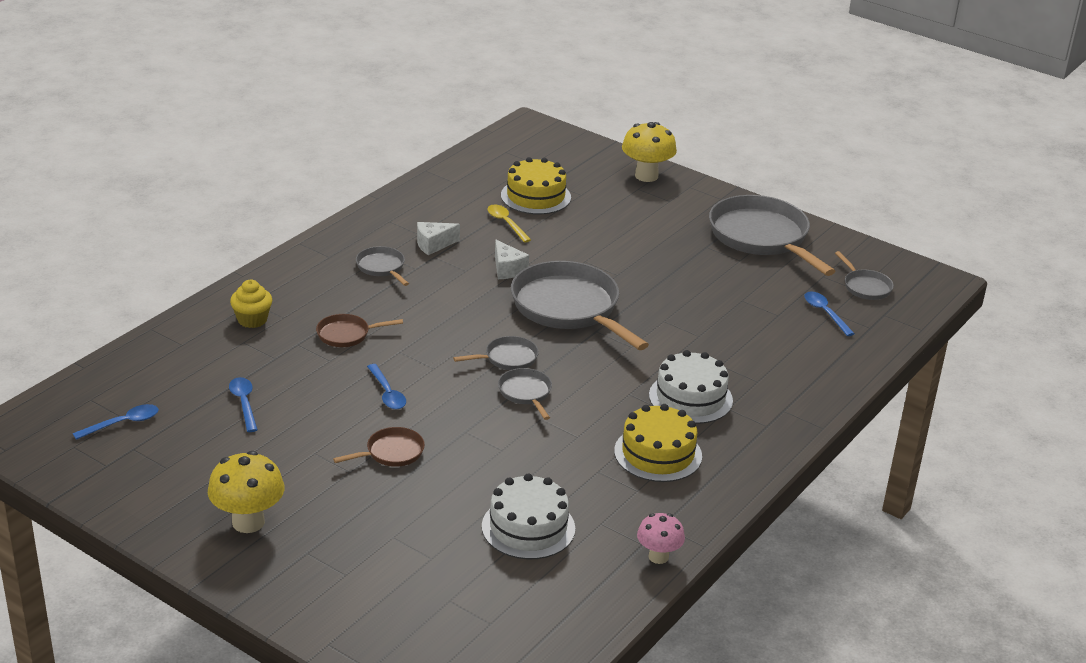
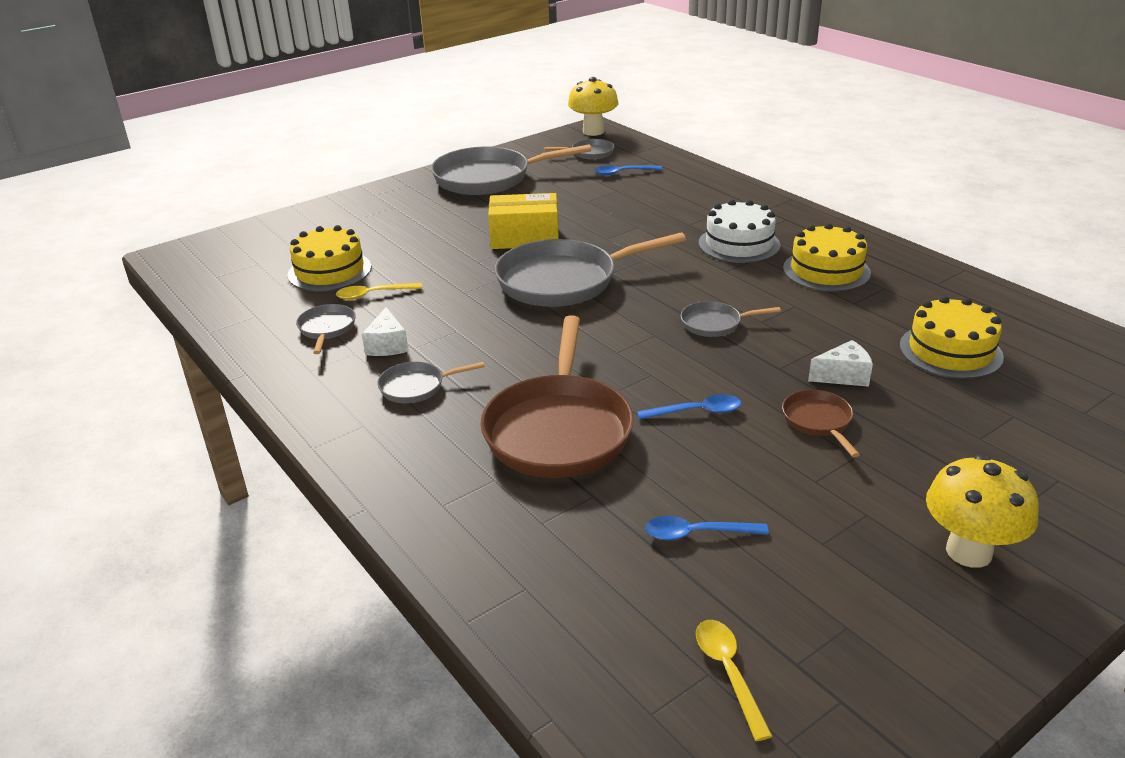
camera: 70 degrees left, 0 degrees up
blue spoon [73,404,159,440] -> yellow spoon [696,620,772,741]
yellow cupcake [230,280,272,328] -> none
brown pan [316,314,403,347] -> brown pan [480,315,634,478], size x2.16
grey pan [453,336,539,370] -> grey pan moved to [296,304,356,354]
white cake [482,473,575,559] -> yellow cake [900,296,1004,379]
white cheese [495,240,529,279] -> white cheese moved to [808,340,873,387]
yellow mushroom [622,122,677,182] -> yellow mushroom moved to [568,77,618,136]
pink mushroom [637,513,685,564] -> none
none -> yellow box [488,193,559,249]

